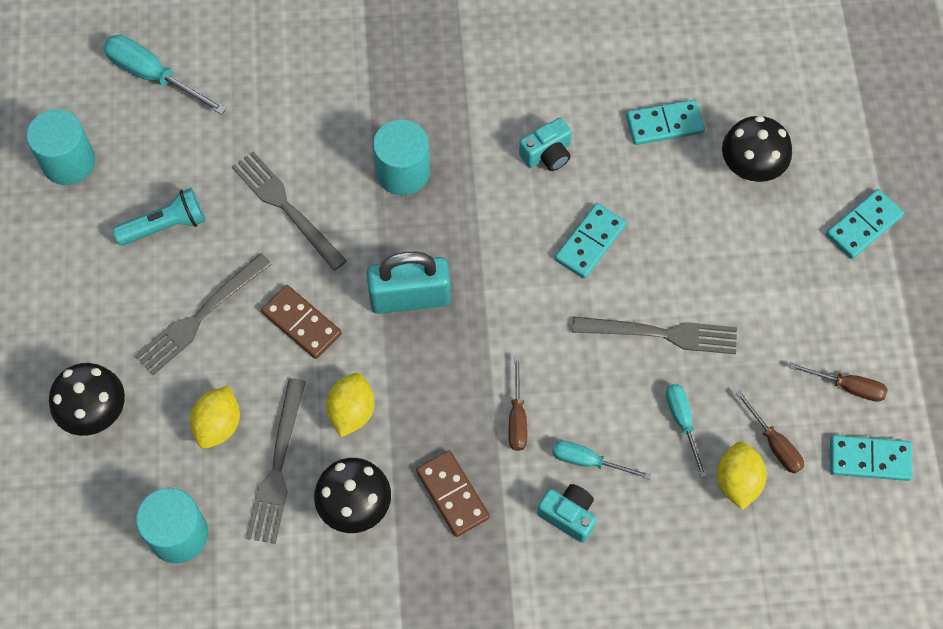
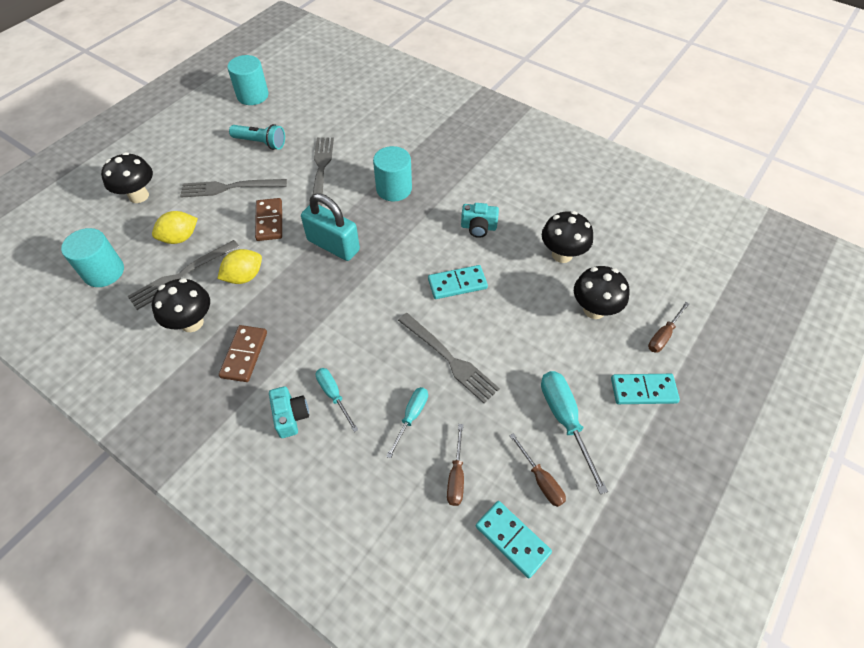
camera: 40 degrees right, 10 degrees down
turquoise screwdriver [103,35,227,115] -> turquoise screwdriver moved to [541,371,608,494]
brown screwdriver [509,356,527,451] -> brown screwdriver moved to [648,302,689,353]
turquoise domino [626,100,705,145] -> black mushroom [542,211,593,263]
yellow lemon [717,442,767,510] -> none

